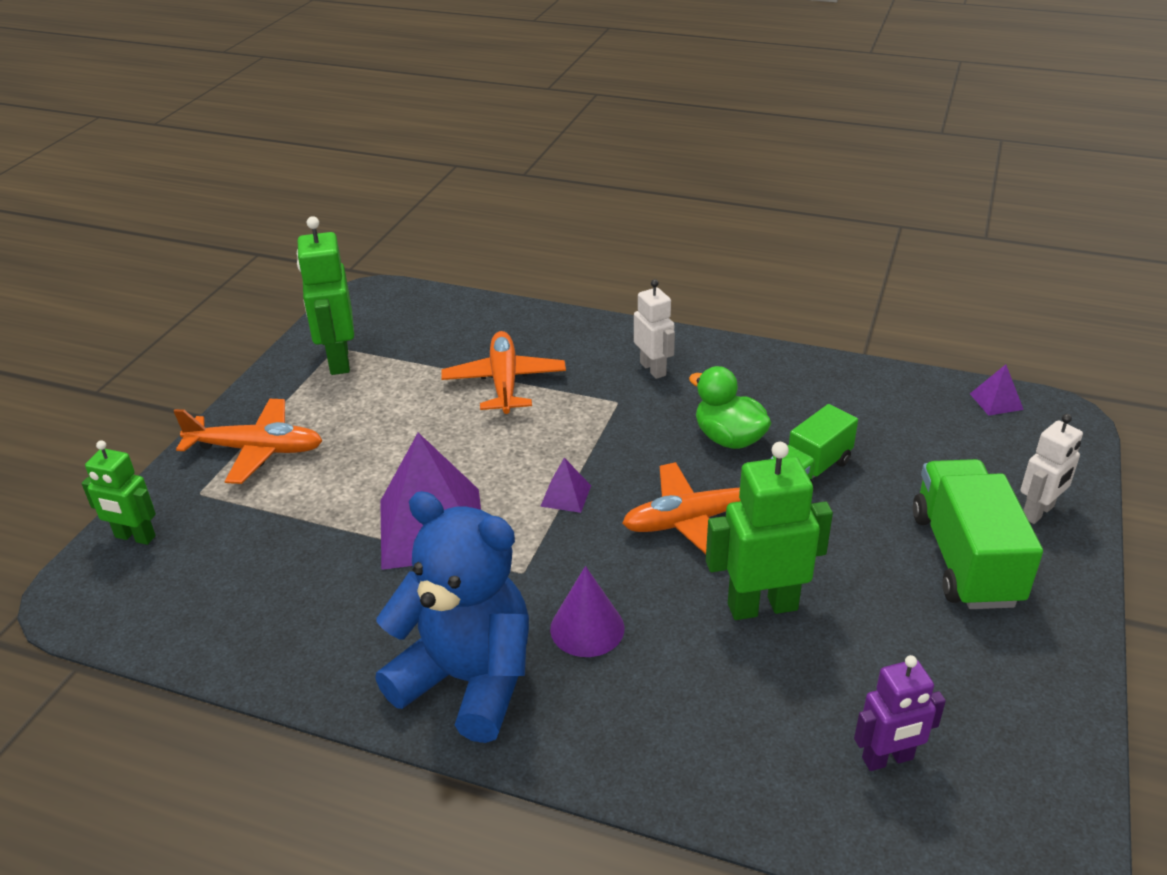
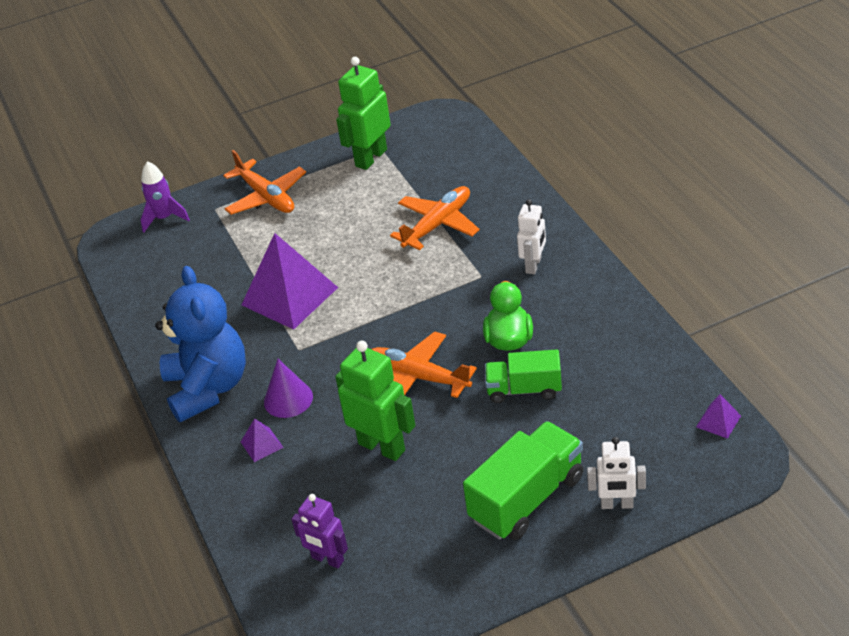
camera: 50 degrees right, 5 degrees up
green robot [82,440,156,545] -> purple rocket [141,161,190,233]
purple pyramid [540,458,591,513] -> purple pyramid moved to [241,418,284,462]

